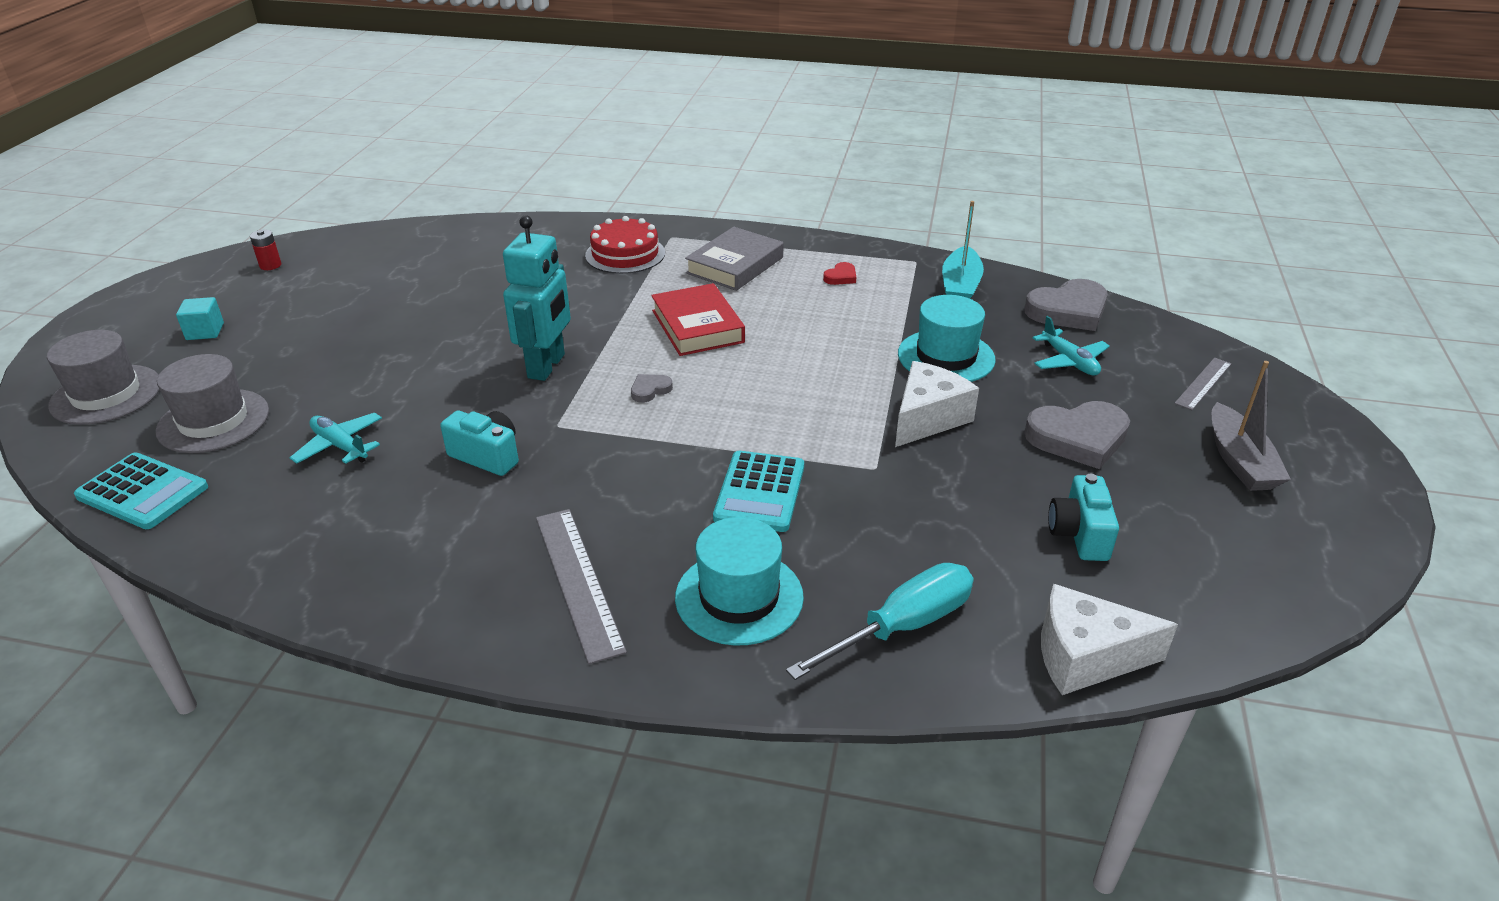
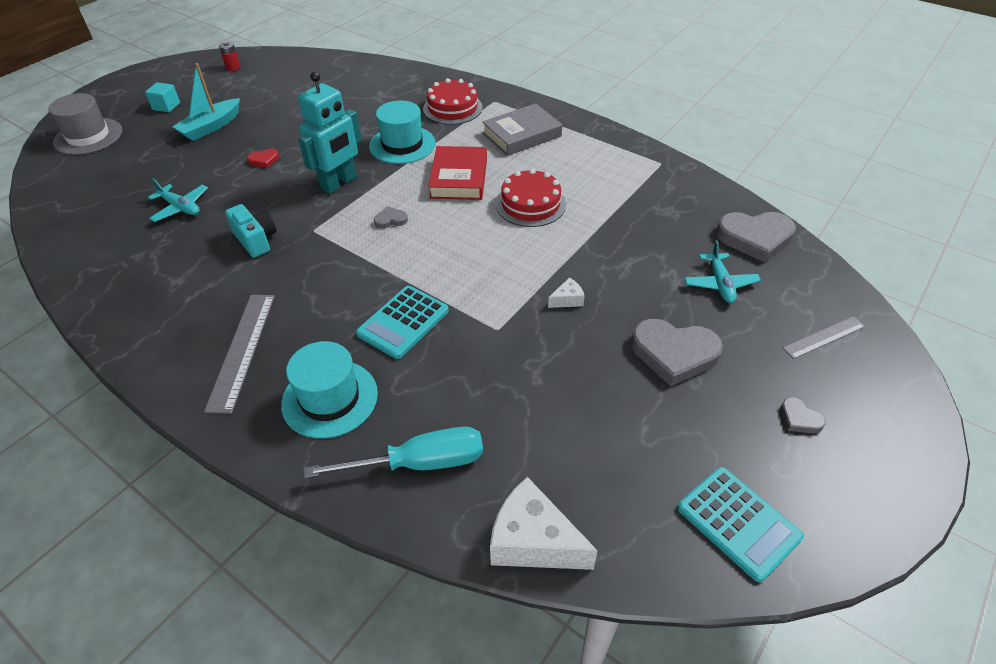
camera: 25 degrees right, 10 degrees up
turquoise calculator [74,452,208,529] -> turquoise calculator moved to [678,467,804,582]
grey hat [156,354,269,453] -> none
turquoise plane [290,413,382,464] -> turquoise plane turned 150 degrees clockwise [148,178,208,222]
red heart [823,262,856,285] -> red heart moved to [247,148,279,168]
white cheese [895,361,979,447] -> white cheese [548,277,585,308], size x0.47
turquoise hat [898,295,996,382] -> turquoise hat moved to [369,100,436,164]
turquoise boat [942,201,984,299] -> turquoise boat moved to [173,63,240,141]
turquoise camera [1048,474,1119,561] -> none
grey boat [1212,361,1291,491] -> grey heart [781,397,826,433]
none -> red cake [496,169,566,227]

